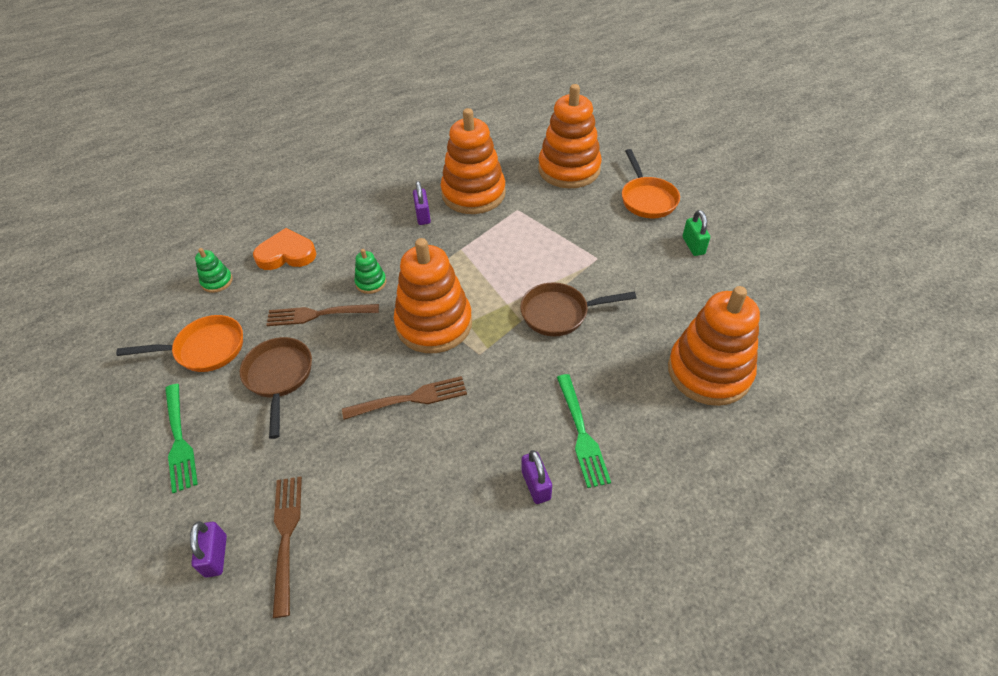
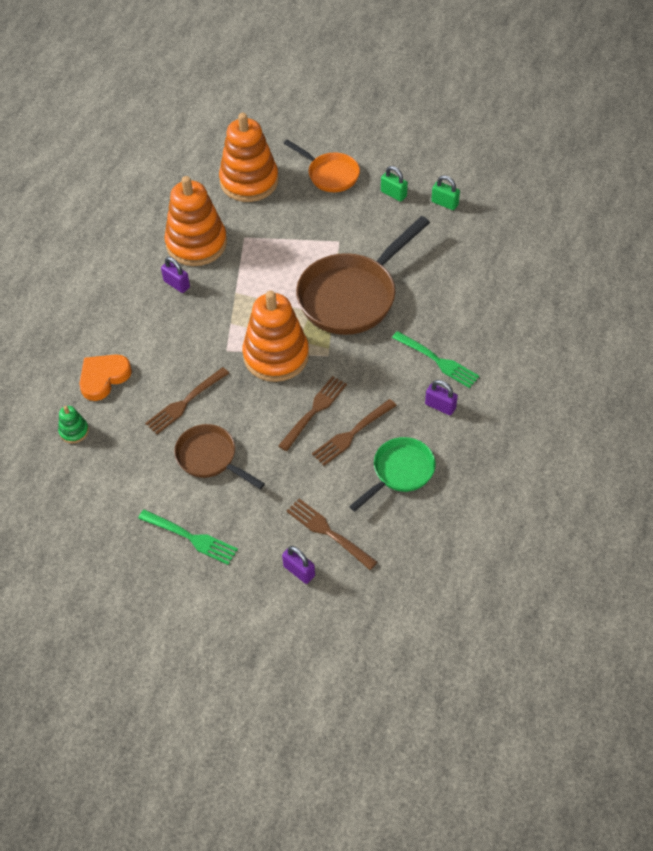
camera: 40 degrees left, 5 degrees up
orange pan [116,315,243,372] -> none
green stacking toy [354,249,386,294] -> none
brown pan [520,282,636,337] -> brown pan [296,216,430,335], size x1.77
orange stacking toy [668,286,760,406] -> none
none -> brown fork [312,399,397,466]
none -> green pan [349,437,436,512]
none -> green padlock [431,175,460,210]

